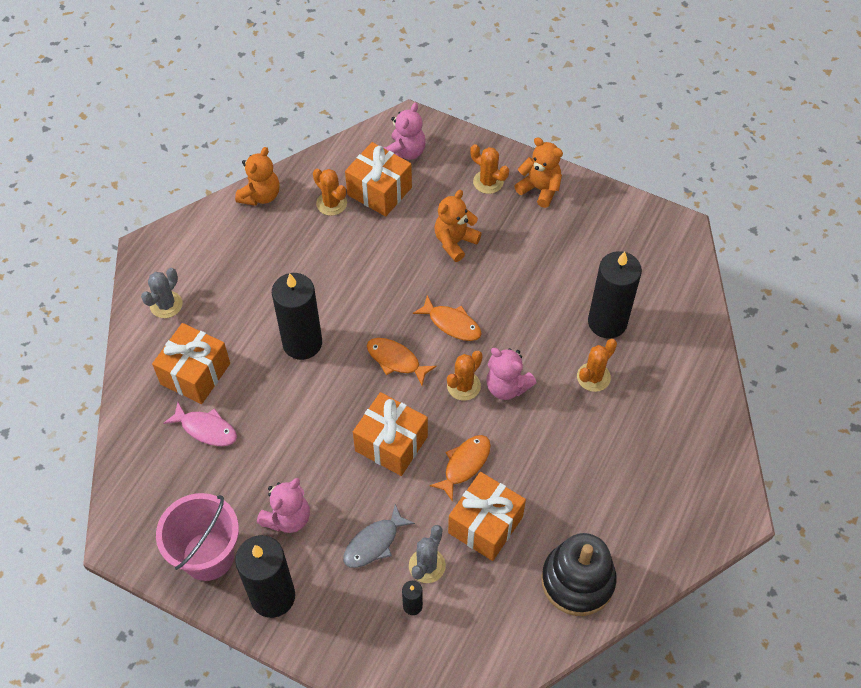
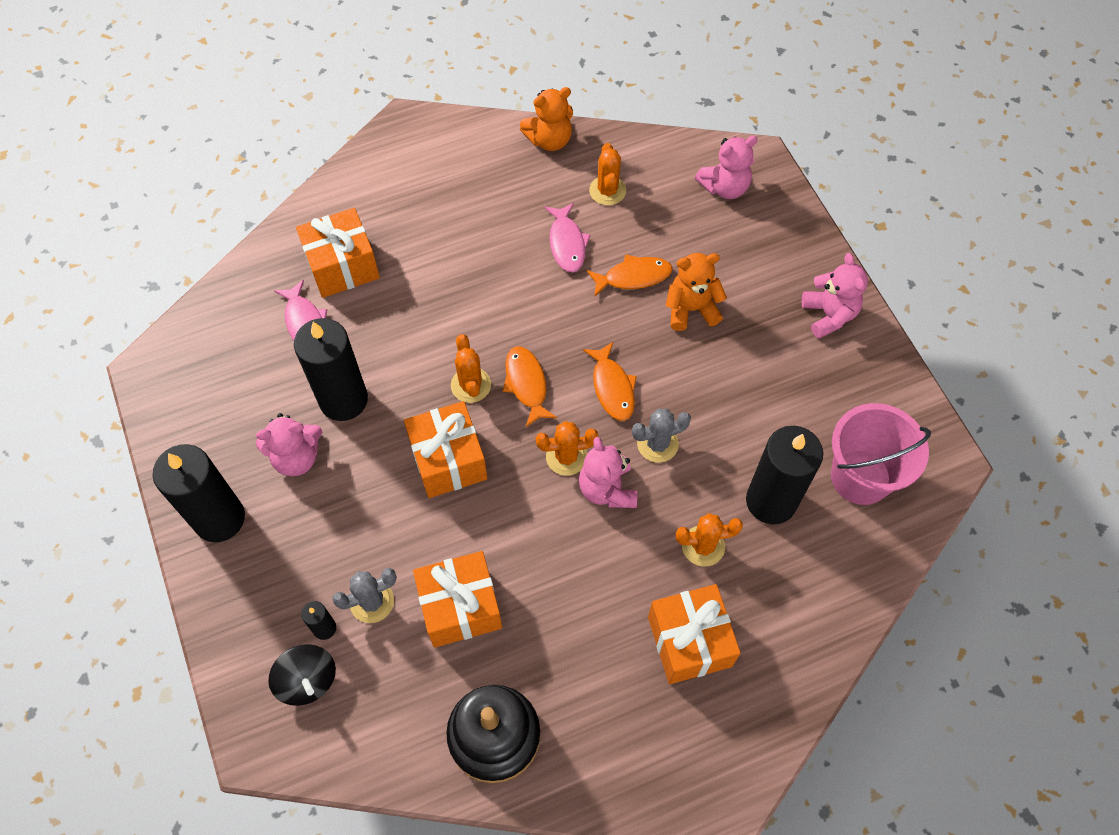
camera: 40 degrees right, 5 degrees up
grey cactus [141,268,182,318] -> grey cactus moved to [632,408,691,463]
pink bucket [156,493,239,581] -> pink bucket moved to [831,403,931,505]
black candle [272,273,322,360] -> black candle moved to [294,318,368,421]
grey fish [343,504,415,568] -> none
orange gift [345,142,412,217] -> orange gift moved to [648,584,741,684]
orange fish [430,435,491,502] -> orange fish moved to [587,254,672,297]
orange cactus [470,144,509,194] -> orange cactus moved to [451,334,491,403]
orange teddy bear [515,137,563,208] -> pink teddy bear [802,253,868,339]
none -> black spinning top [268,644,336,706]
none -> pink fish [544,203,591,272]

